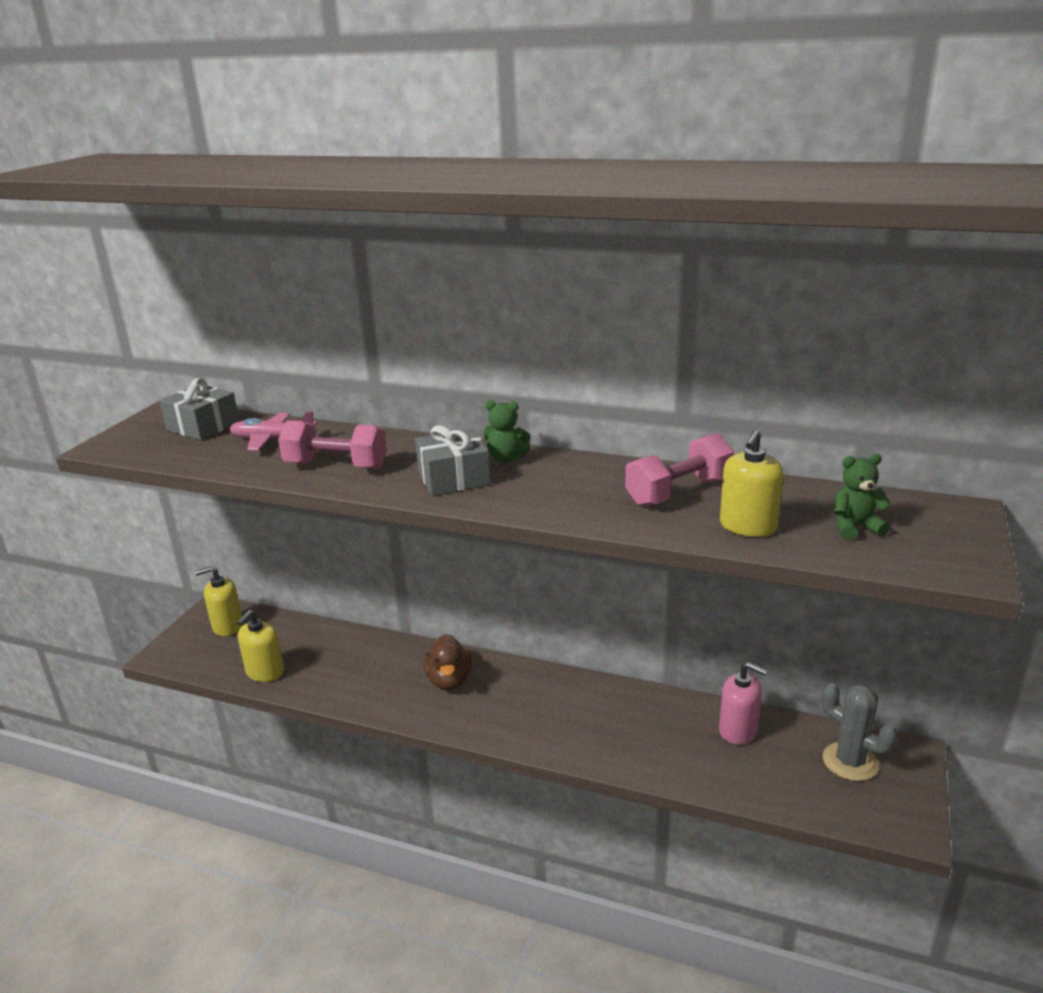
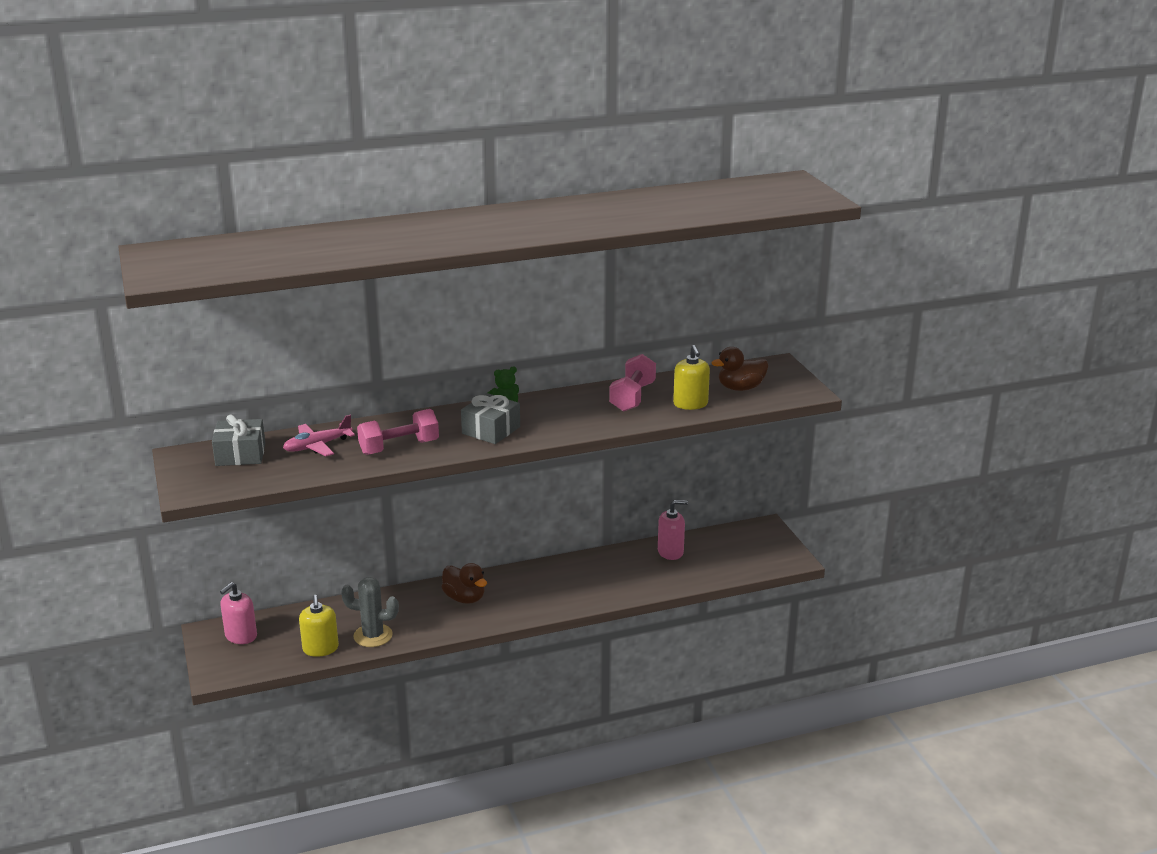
camera: 40 degrees left, 0 degrees up
yellow soap dispenser [195,566,243,636] -> pink soap dispenser [220,582,257,644]
grey cactus [822,683,898,781] -> grey cactus moved to [341,577,399,647]
green teddy bear [834,454,891,540] -> brown duck [711,347,768,391]

